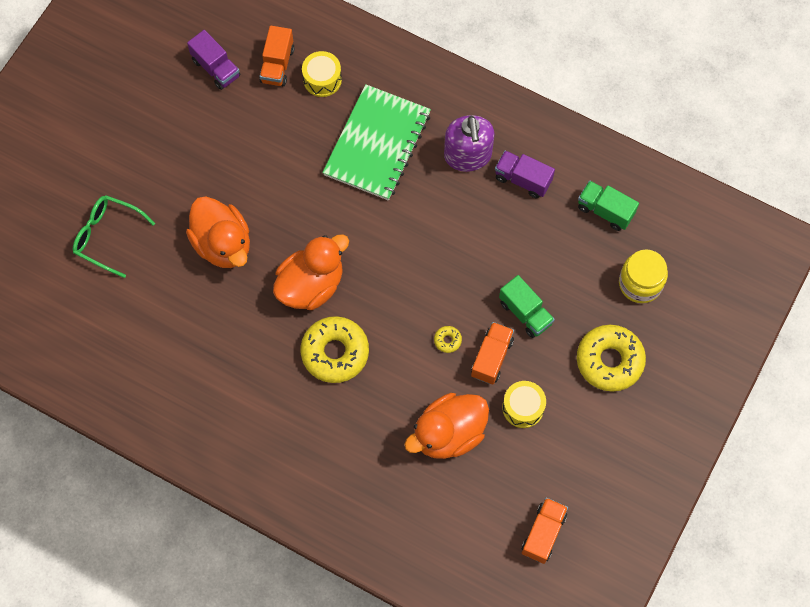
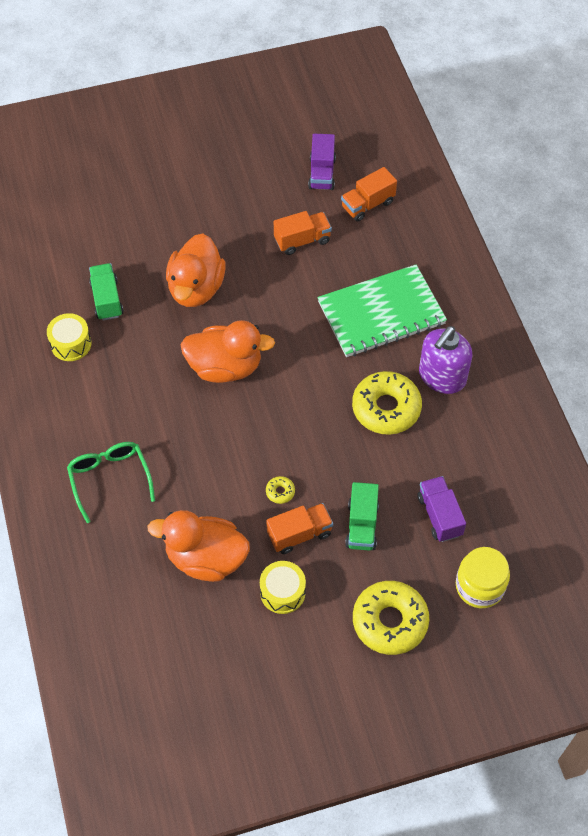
camera: 45 degrees right, 10 degrees down
green glasses [73,195,155,278] -> green glasses moved to [67,442,155,523]
yellow donut [300,316,369,383] -> yellow donut moved to [352,371,422,435]
yellow drum [302,51,342,97] -> yellow drum moved to [47,313,91,361]
purple truck [495,150,555,199] -> purple truck moved to [418,476,466,542]
orange truck [522,498,568,564] -> orange truck moved to [274,211,332,255]
green truck [578,180,639,231] -> green truck moved to [89,263,124,320]

